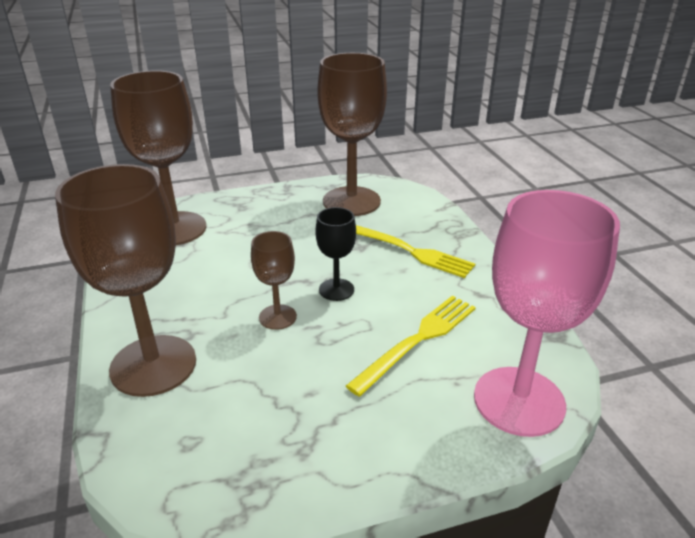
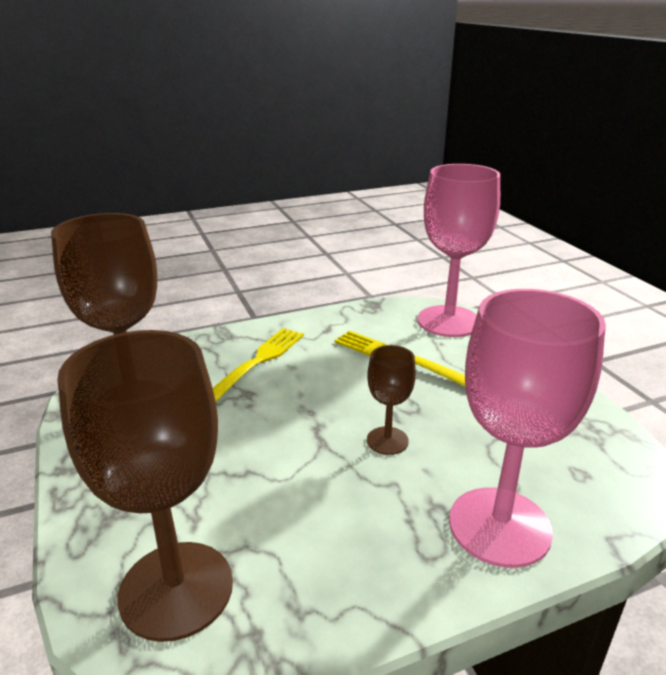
camera: 95 degrees left, 5 degrees down
brown goblet [55,164,196,397] -> pink goblet [449,289,606,568]
black goblet [315,207,356,301] -> none

